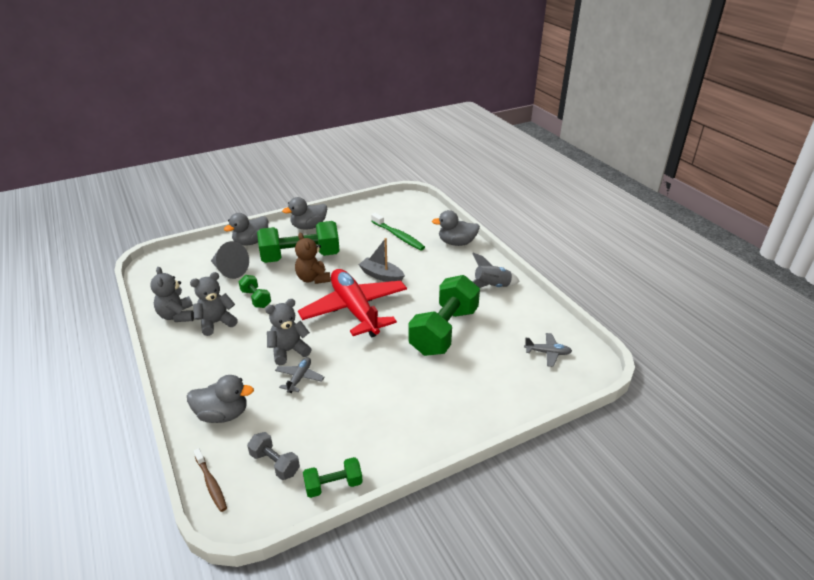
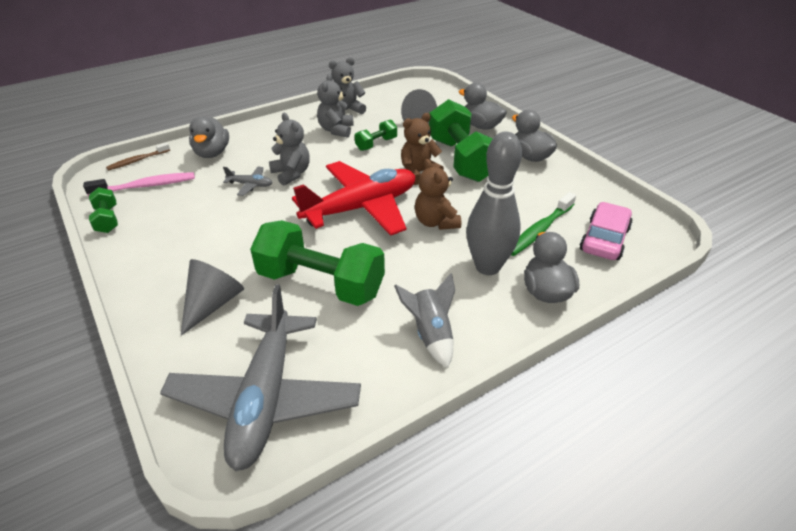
camera: 85 degrees right, 5 degrees up
grey teddy bear [190,272,238,336] -> grey teddy bear turned 135 degrees counterclockwise [317,74,354,138]
grey dumbbell [247,432,300,480] -> pink toothbrush [83,172,195,197]
grey boat [359,238,405,282] -> brown teddy bear [415,159,461,230]
grey plane [524,333,572,367] -> grey plane [160,284,361,471], size x2.49
none -> grey cone [181,259,244,336]
none -> grey bowling pin [466,132,522,275]
none -> pink car [580,202,633,260]

